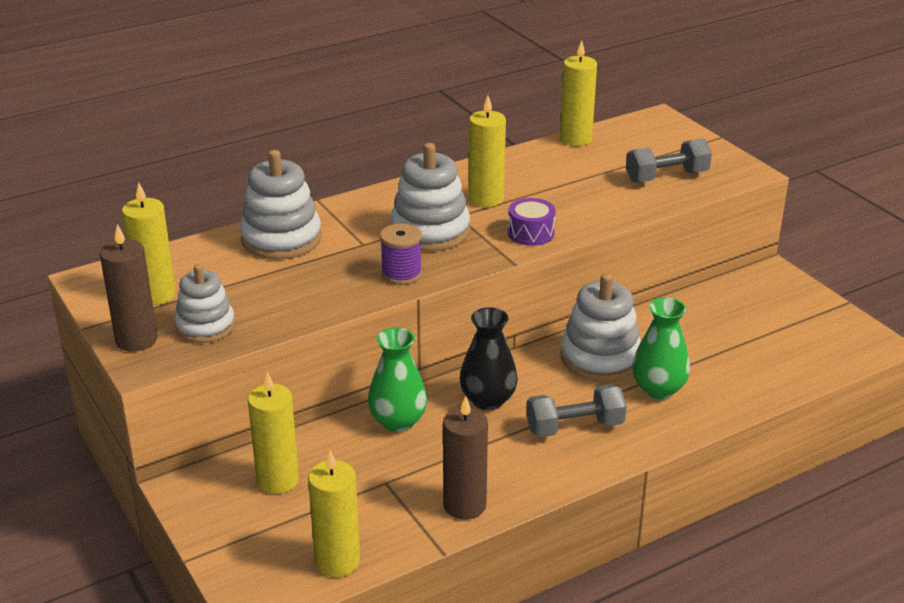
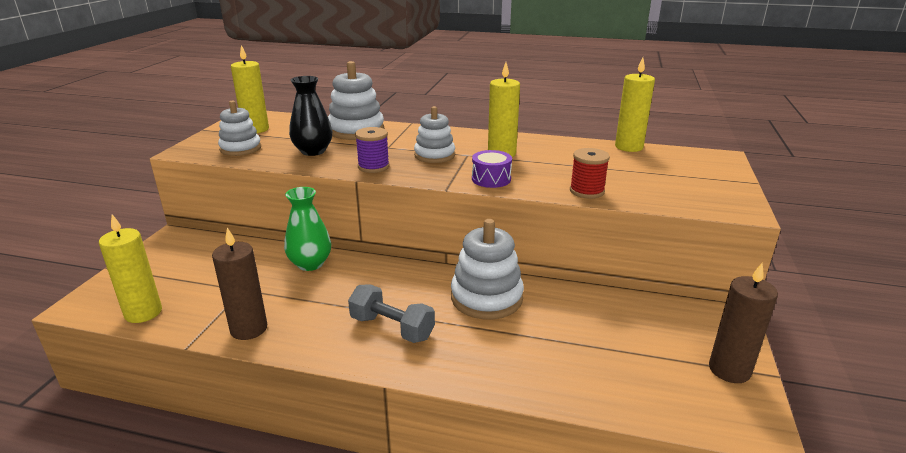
camera: 45 degrees right, 5 degrees down
brown candle [100,224,158,352] -> brown candle moved to [709,263,778,383]
yellow candle [248,372,299,494] -> none
white stacking toy [390,143,470,252] -> white stacking toy [414,106,455,163], size x0.66
black vase [460,307,518,410] -> black vase moved to [289,76,332,156]
grey dumbbell [626,138,712,183] -> none
green vase [632,297,690,399] -> none
none -> red spool [570,148,610,199]

